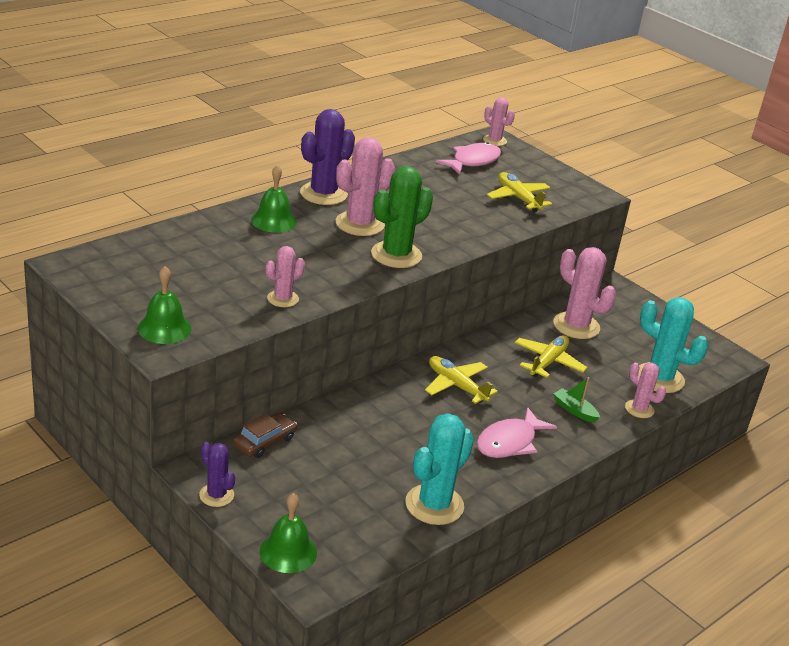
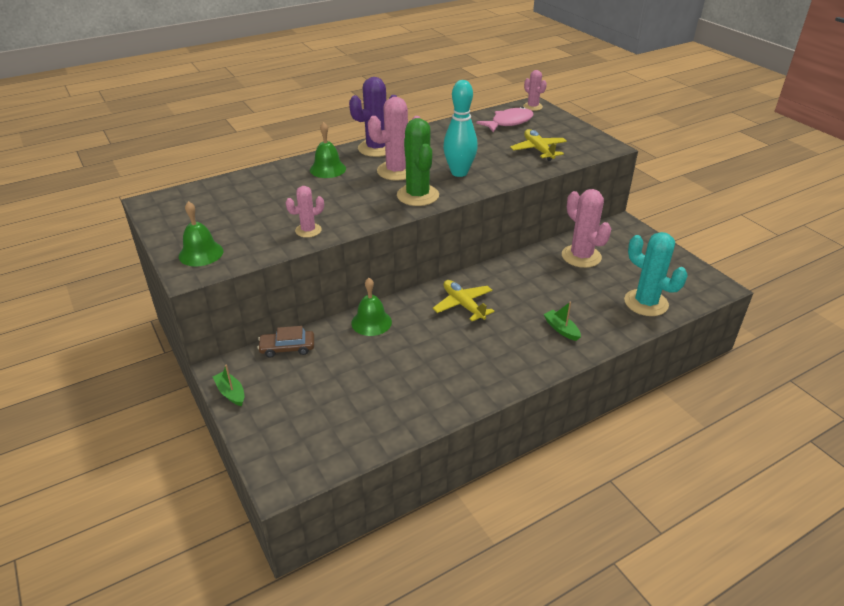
camera: 15 degrees right, 5 degrees up
purple cactus [199,442,236,507] -> green boat [213,364,244,406]
brown car [233,413,297,458] -> brown car turned 150 degrees counterclockwise [257,326,314,358]
green bell [260,493,317,573] -> green bell moved to [351,278,392,336]
green cactus [371,166,433,268] -> green cactus turned 75 degrees counterclockwise [397,118,439,206]
turquoise cactus [405,413,474,525] -> none
pink fish [477,407,557,458] -> none
yellow plane [515,335,587,378] -> none
pink cactus [625,363,666,418] -> none
none -> turquoise bowling pin [443,80,478,177]

